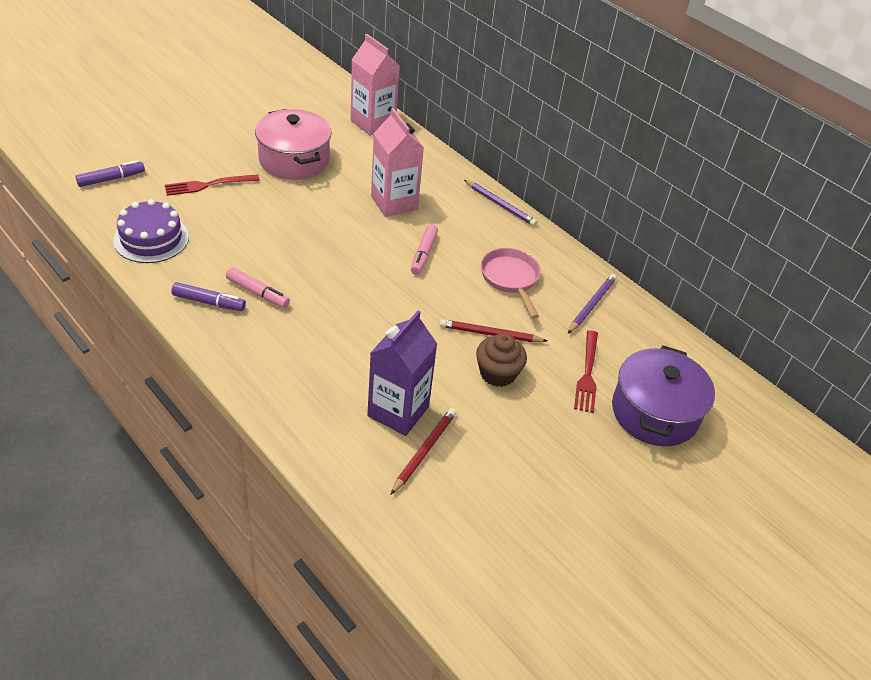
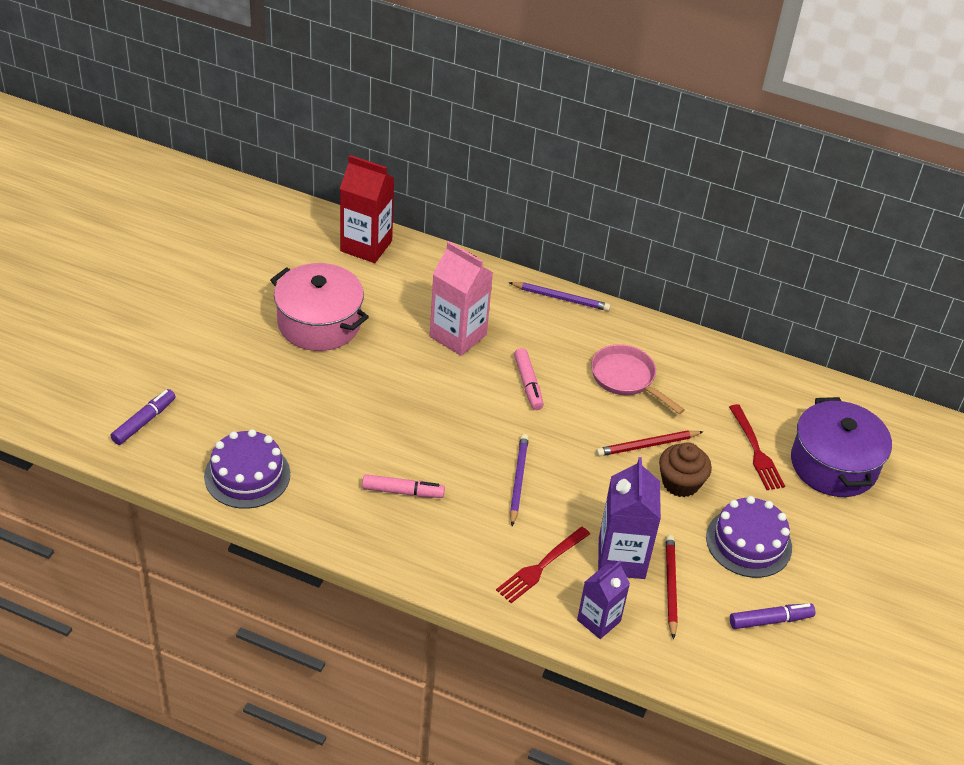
camera: 25 degrees left, 0 degrees up
red fork [165,174,260,196] -> red fork moved to [496,527,590,603]
purple marker [171,282,246,311] -> purple marker moved to [730,603,815,629]
pink carton [351,34,400,136] -> red carton [340,155,395,263]
purple pencil [568,274,617,334] -> purple pencil moved to [510,434,529,526]
none -> purple carton [577,561,630,639]
none -> purple cake [706,496,792,578]

